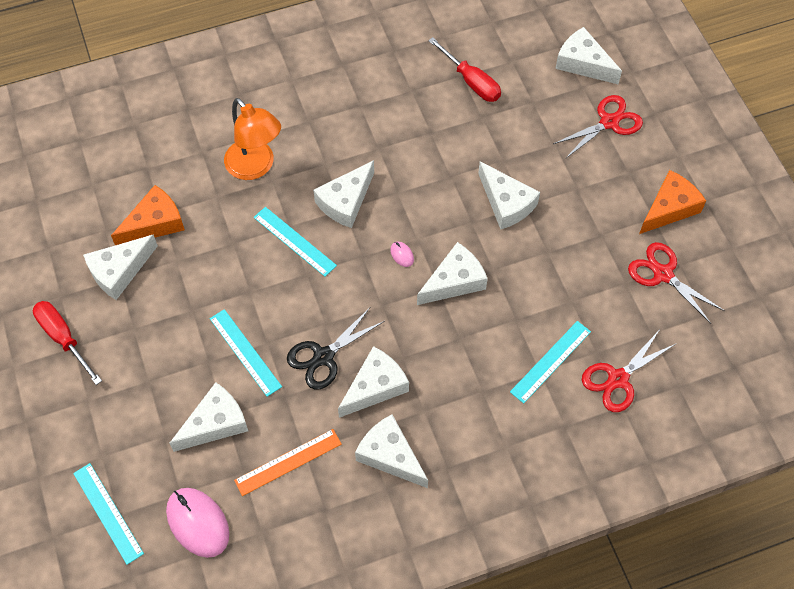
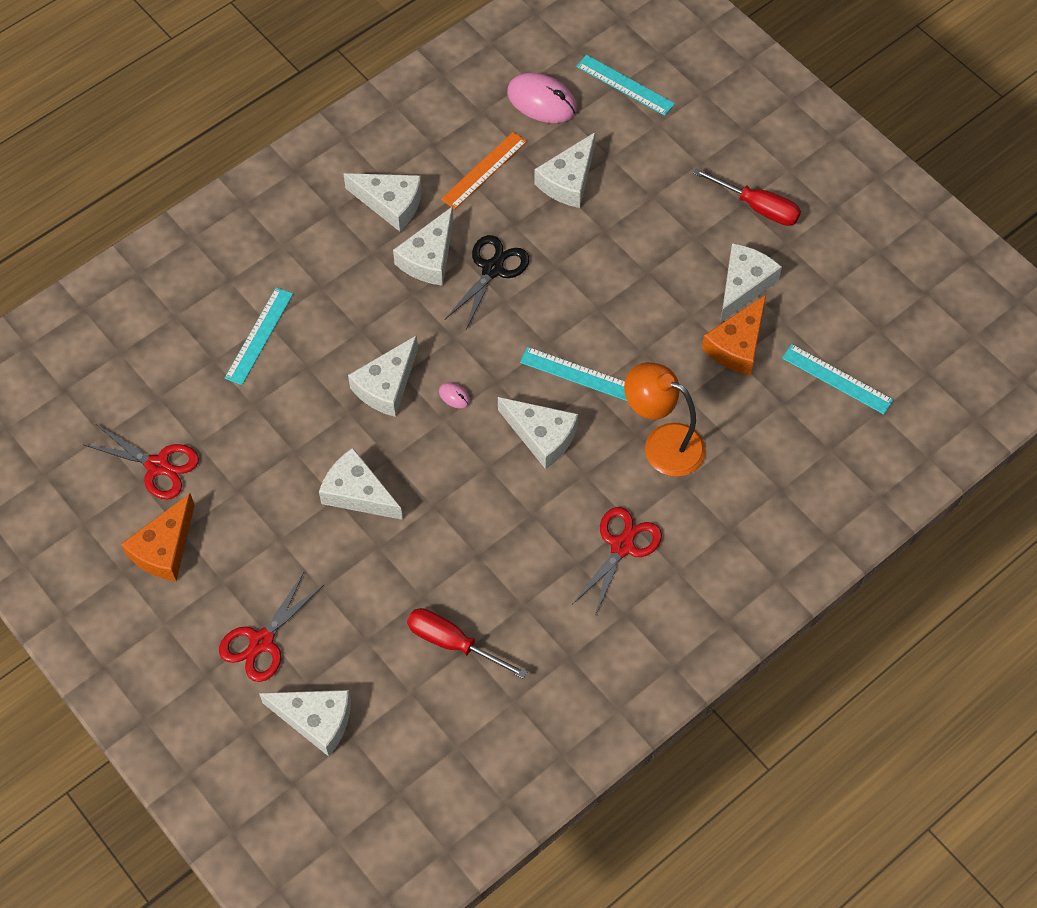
camera: 160 degrees right, 0 degrees up
turquoise ruler [210,309,282,397] -> turquoise ruler moved to [782,344,893,415]
white cheese [313,160,374,228] -> white cheese turned 105 degrees clockwise [498,397,578,469]
red scissors [582,331,677,412] -> red scissors moved to [572,507,662,616]

